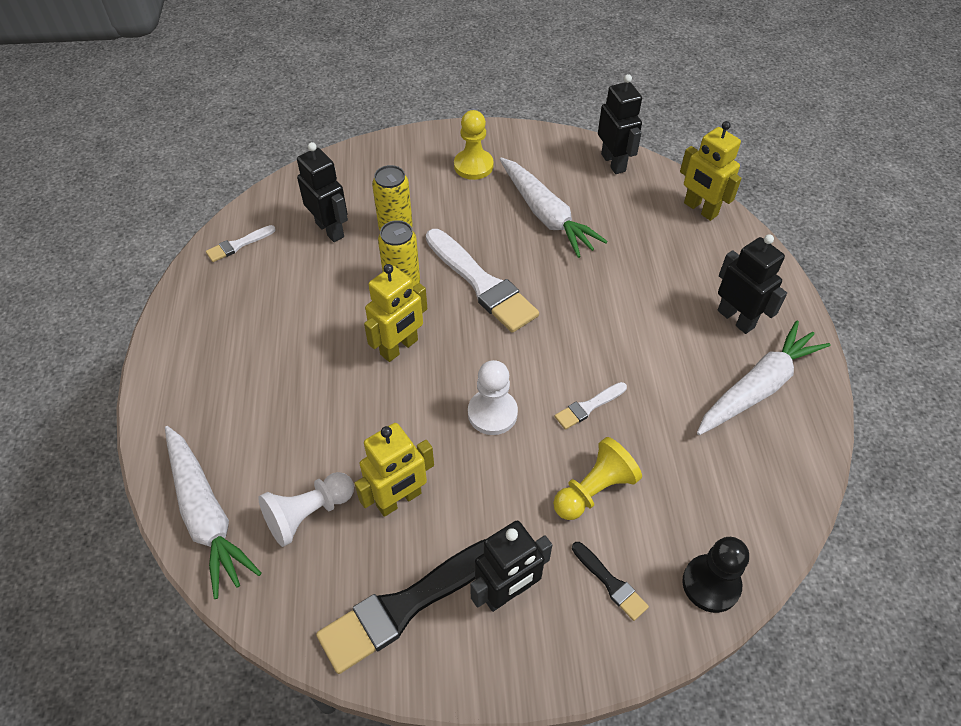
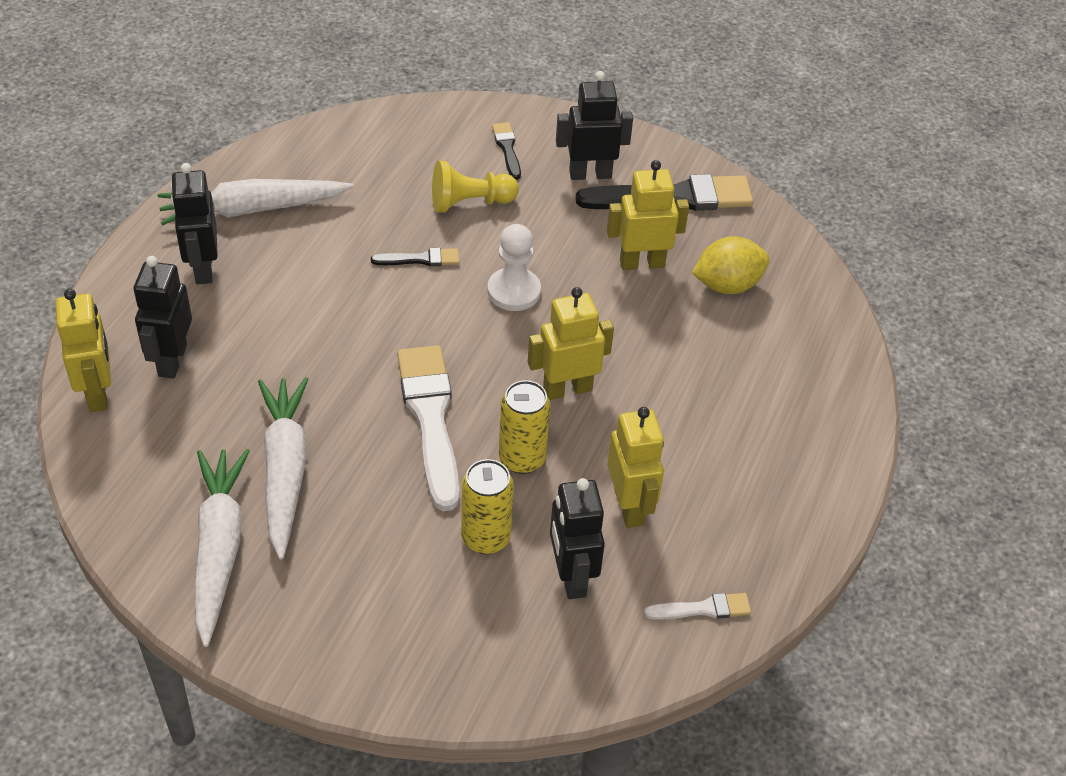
camera: 155 degrees left, 5 degrees down
white carrot [165,426,262,599] -> white carrot moved to [194,449,250,647]
white pawn [258,472,354,547] -> yellow lemon [692,236,770,294]
yellow pawn [454,110,494,180] -> none
white brush [554,382,627,430] -> black brush [371,248,460,266]
black robot [598,74,642,174] -> black robot moved to [134,256,192,379]
black pawn [682,537,749,613] -> none
none -> yellow robot [607,407,664,528]

